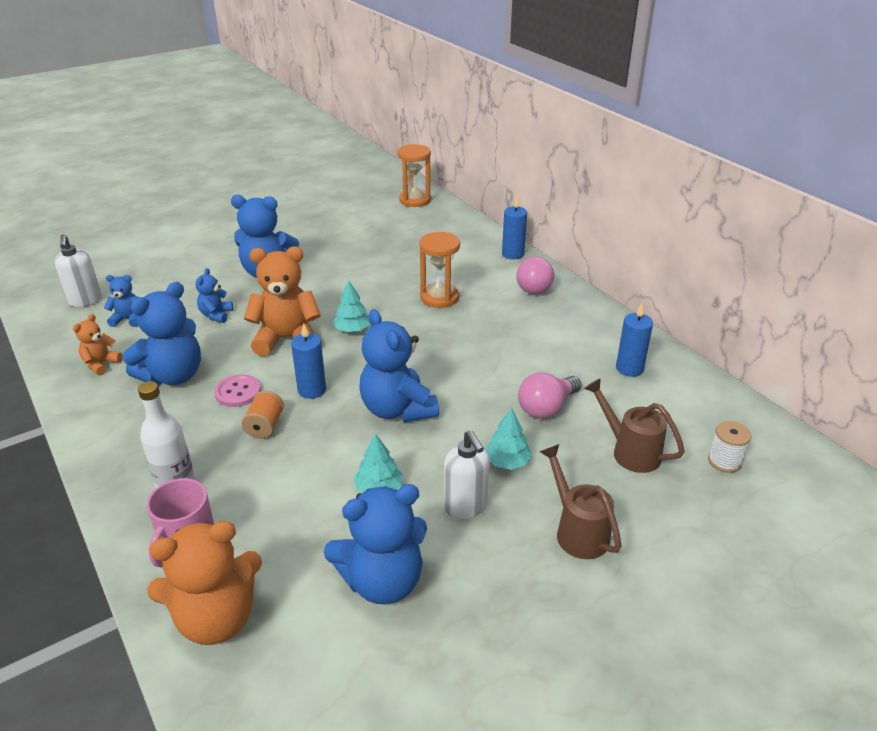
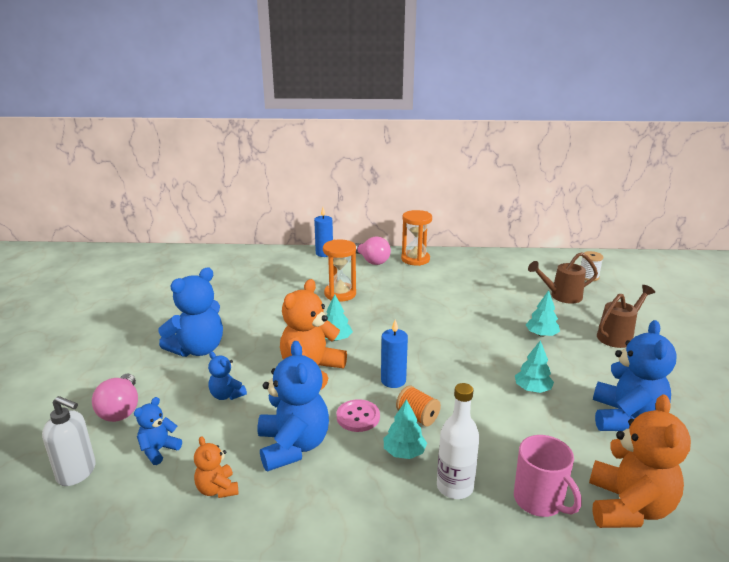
camera: 55 degrees left, 10 degrees down
blue teddy bear [360,309,439,422] -> none
orange hourglass [398,144,431,207] -> orange hourglass moved to [401,210,432,266]
white soap dispenser [444,430,490,519] -> none
pink light bulb [518,372,582,419] -> pink light bulb moved to [92,374,138,422]
brown watering can [539,444,622,559] -> brown watering can turned 135 degrees clockwise [597,285,655,348]
blue candle [616,303,653,377] -> none
none -> turquoise tree [384,399,427,459]

